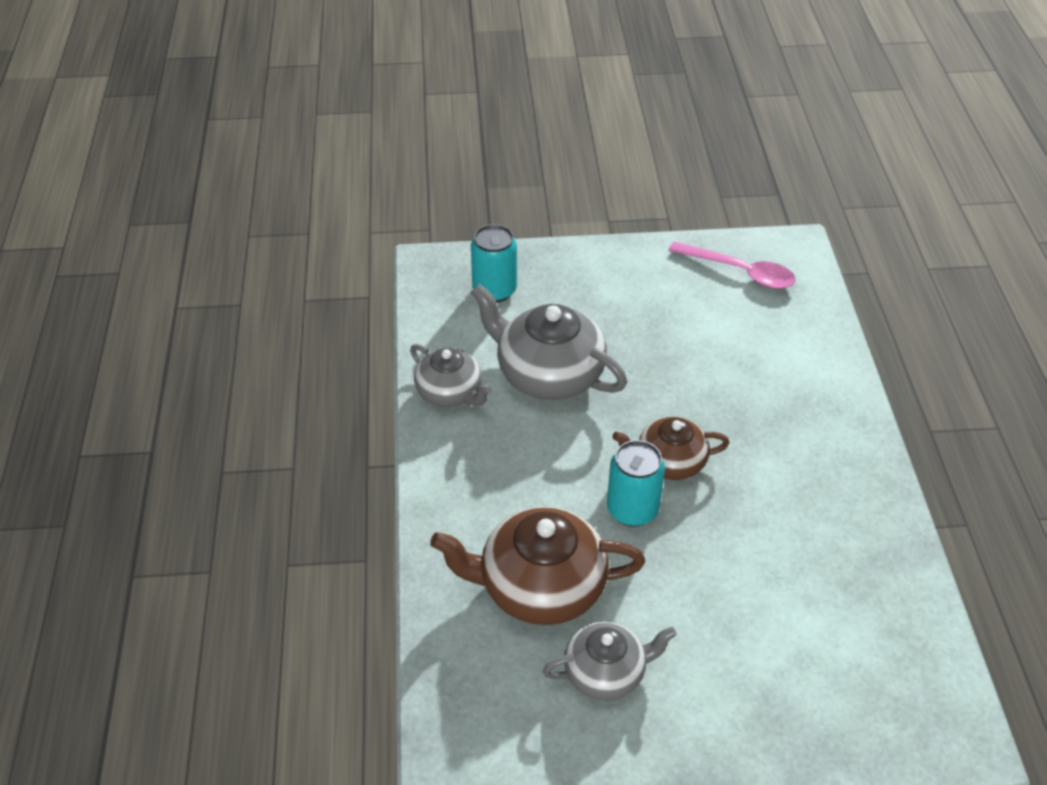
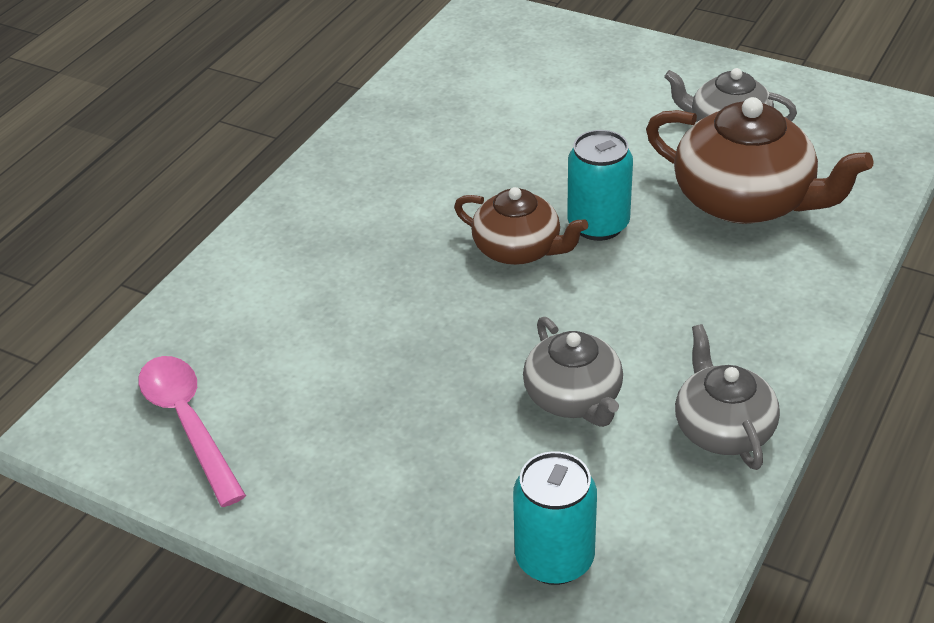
camera: 145 degrees left, 5 degrees down
grey teapot [471,284,627,400] -> grey teapot [523,317,623,427], size x0.61

